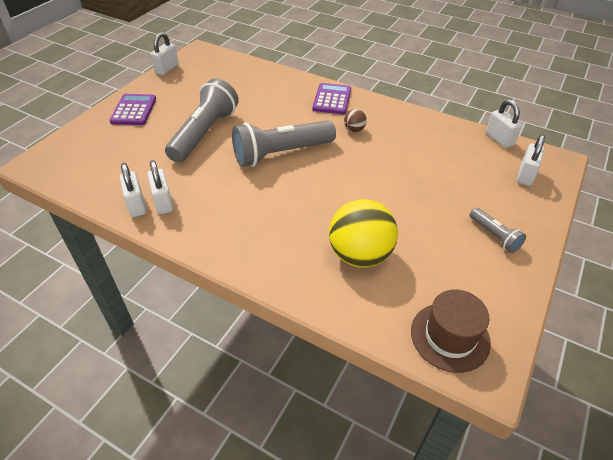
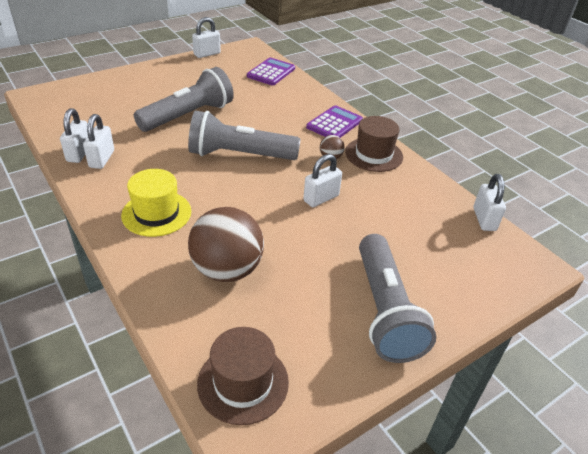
camera: 25 degrees right, 5 degrees down
purple calculator [110,94,156,125] -> purple calculator moved to [247,58,295,85]
yellow ball [329,199,398,268] -> brown ball [188,207,264,282]
grey flashlight [470,208,526,253] -> grey flashlight [359,234,436,363], size x2.06
white padlock [517,135,545,186] -> white padlock moved to [303,154,342,207]
none -> yellow hat [121,169,191,237]
none -> brown hat [345,116,403,172]

